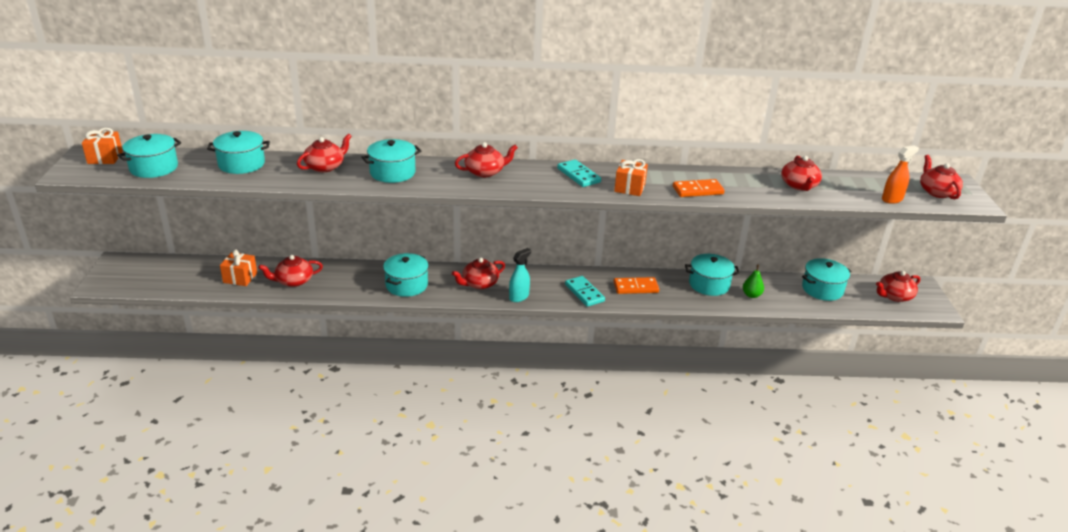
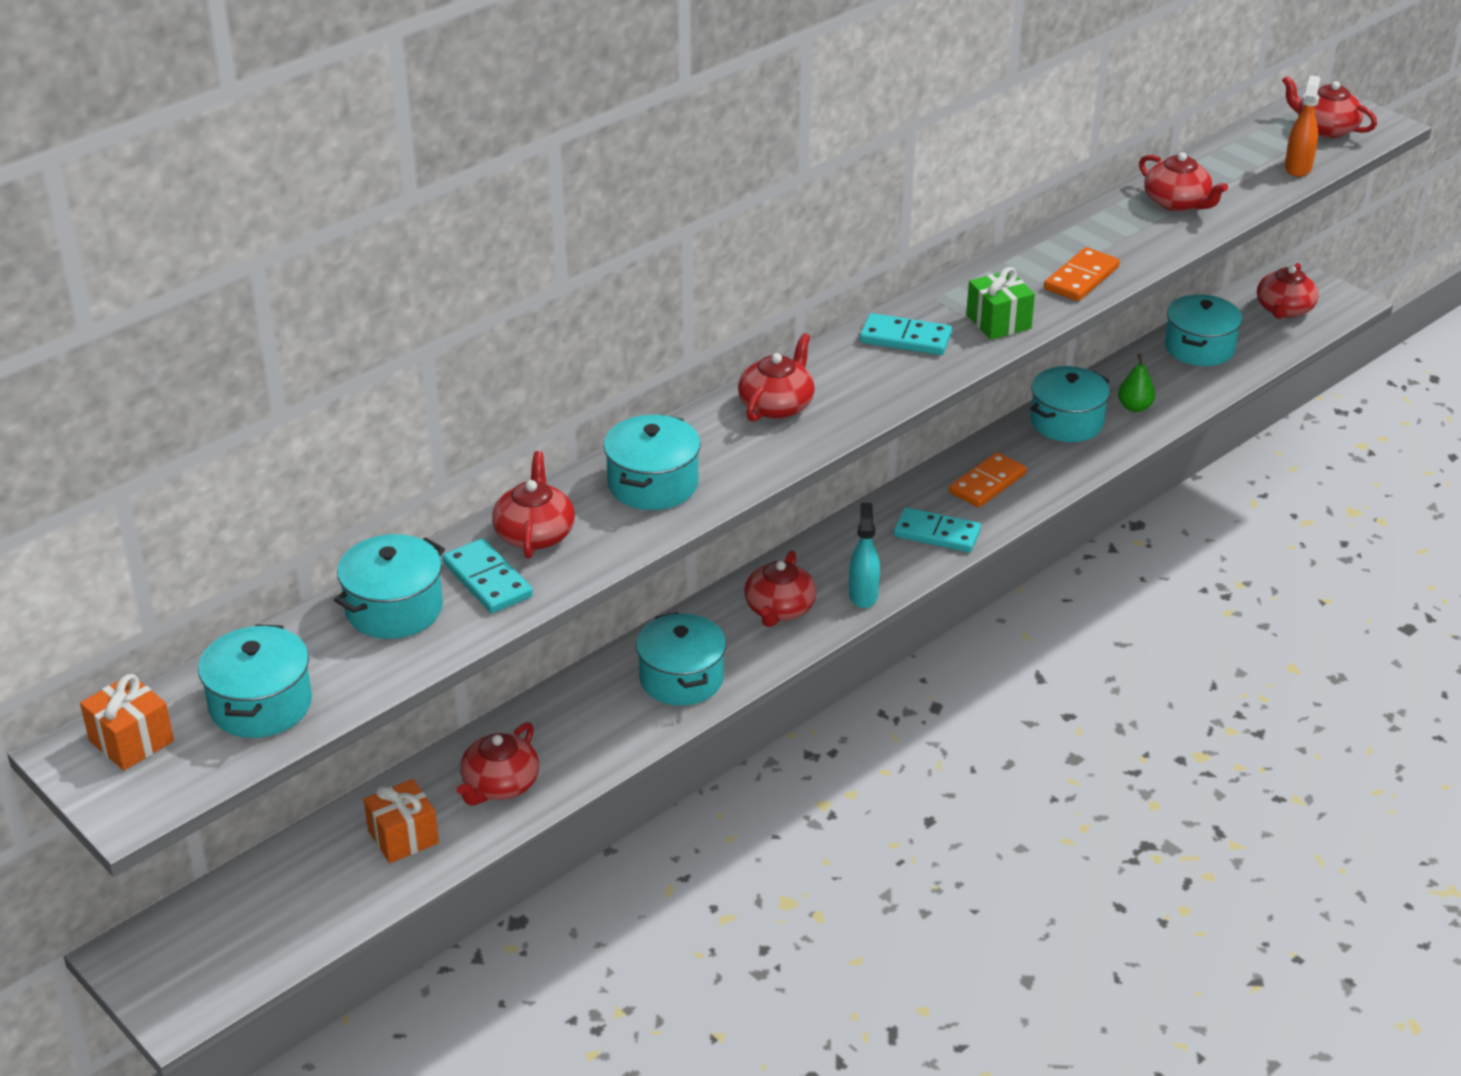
camera: 40 degrees left, 5 degrees up
orange gift [614,159,648,196] -> green gift [966,267,1035,340]
none -> turquoise domino [442,538,533,613]

